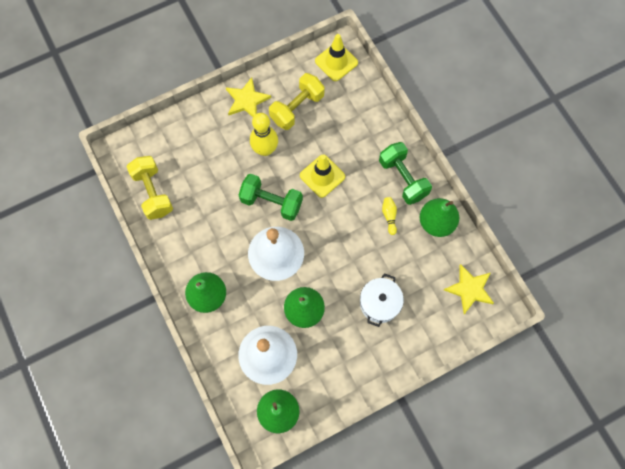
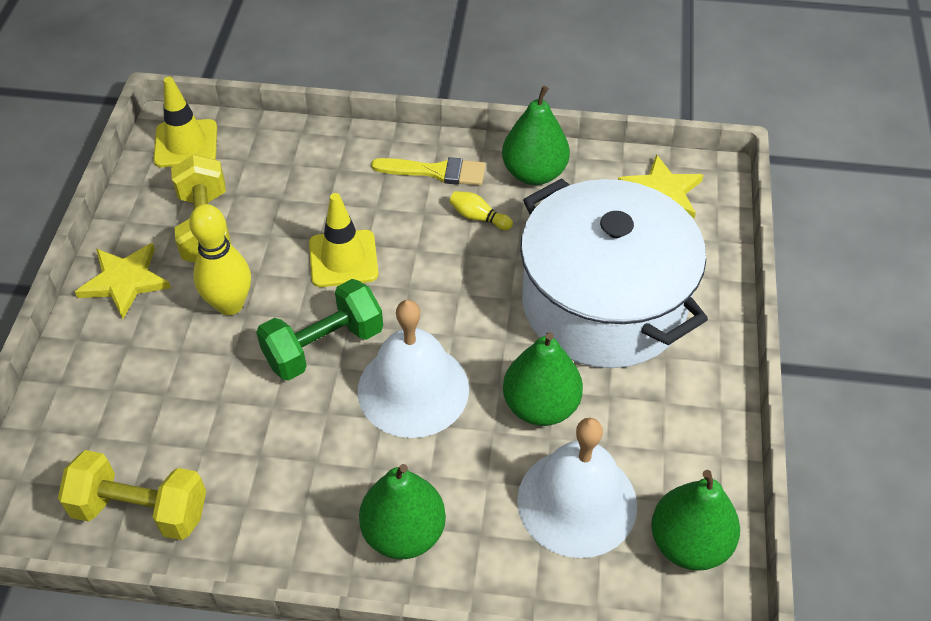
camera: 55 degrees left, 20 degrees down
white pot [360,273,404,327] -> white pot [520,178,708,368], size x2.24
green dumbbell [379,142,432,205] -> yellow brush [371,157,485,186]

